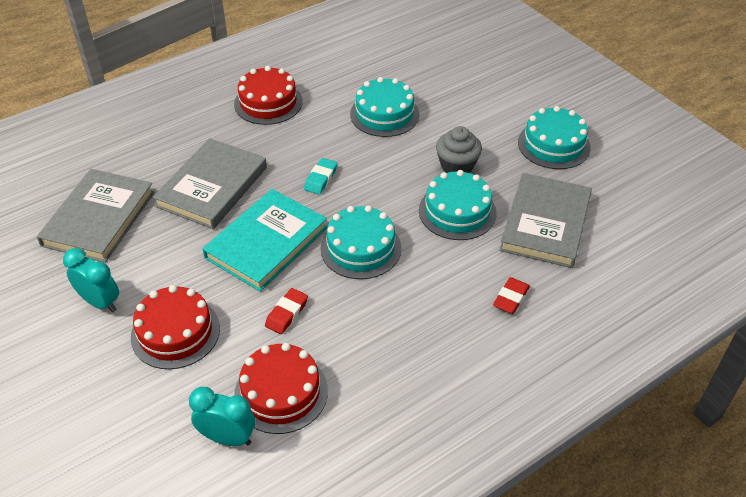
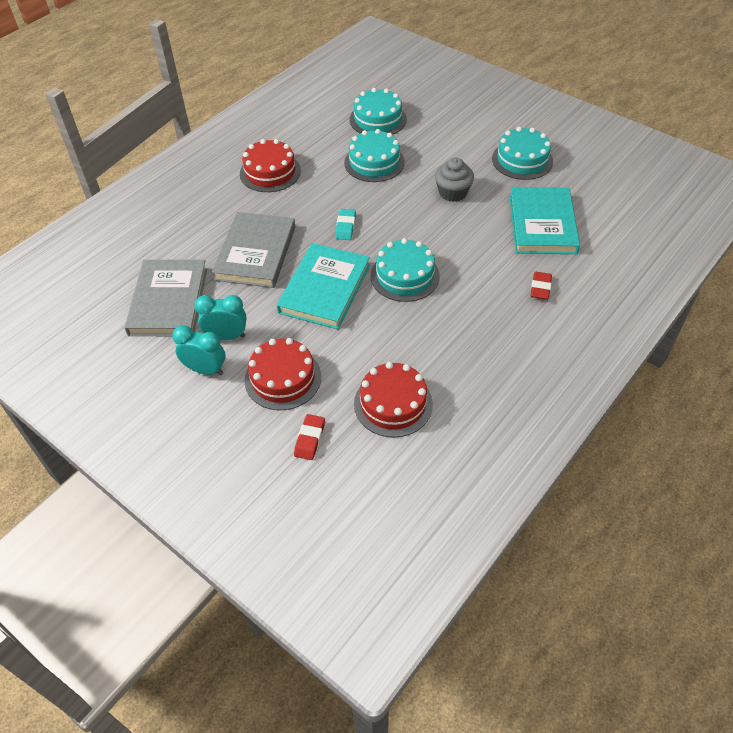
camera: 15 degrees left, 5 degrees up
turquoise clock [189,387,255,446] -> turquoise clock moved to [194,295,246,340]
red eraser [265,288,308,334] -> red eraser moved to [294,414,325,460]
turquoise cake [419,170,497,240] -> turquoise cake moved to [350,88,407,135]
grey book [500,173,592,268] -> turquoise book [509,187,580,254]

